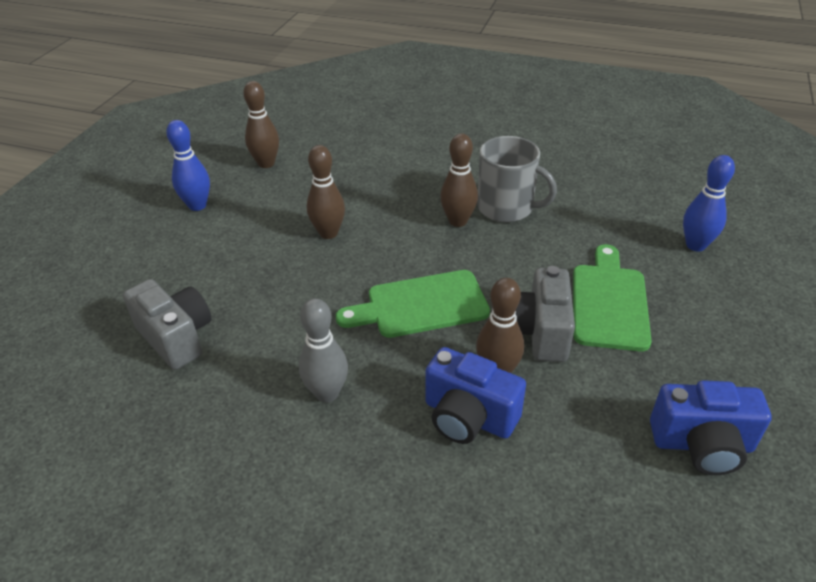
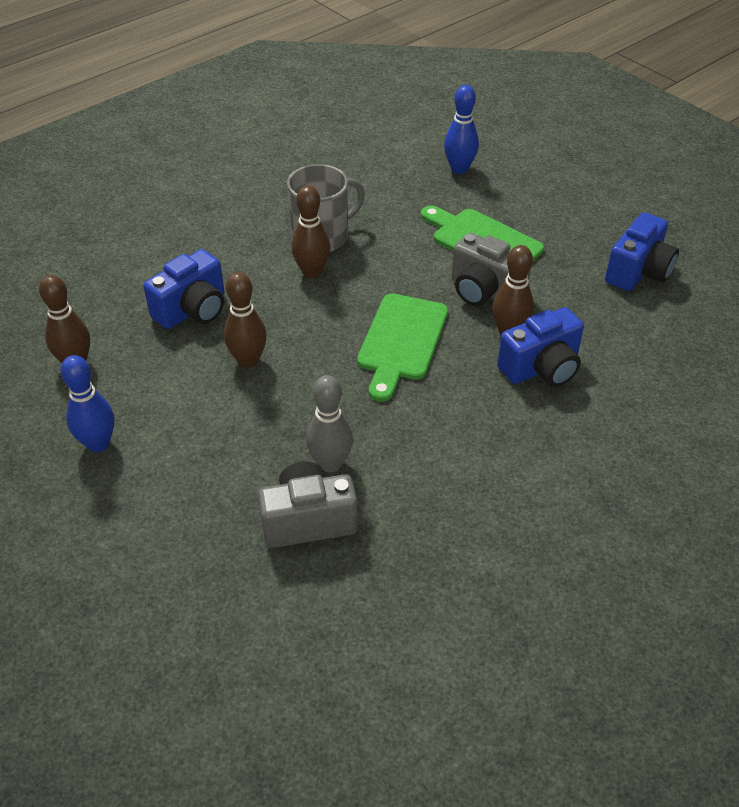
camera: 60 degrees left, 5 degrees up
grey bowling pin [299,298,348,403] -> grey bowling pin moved to [306,375,353,472]
none -> blue camera [143,249,225,329]

